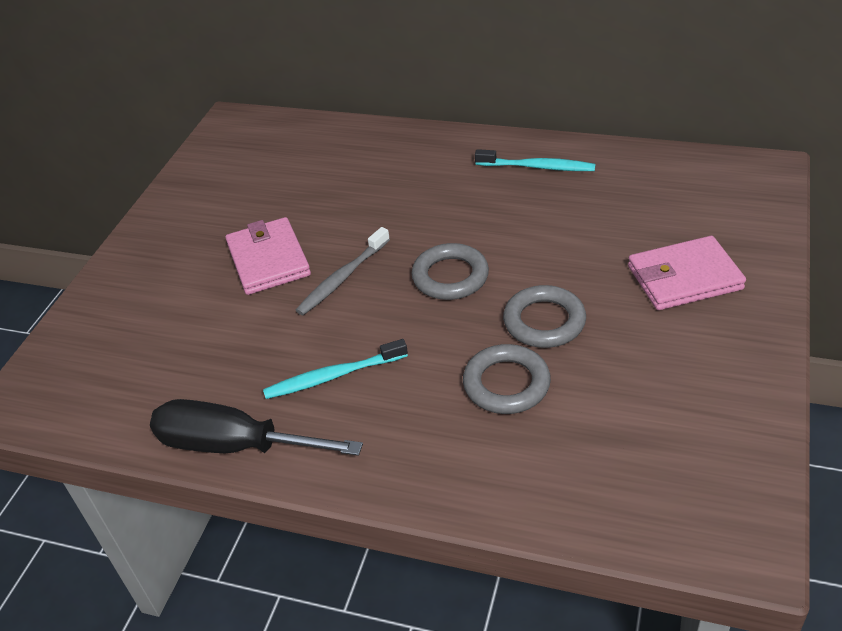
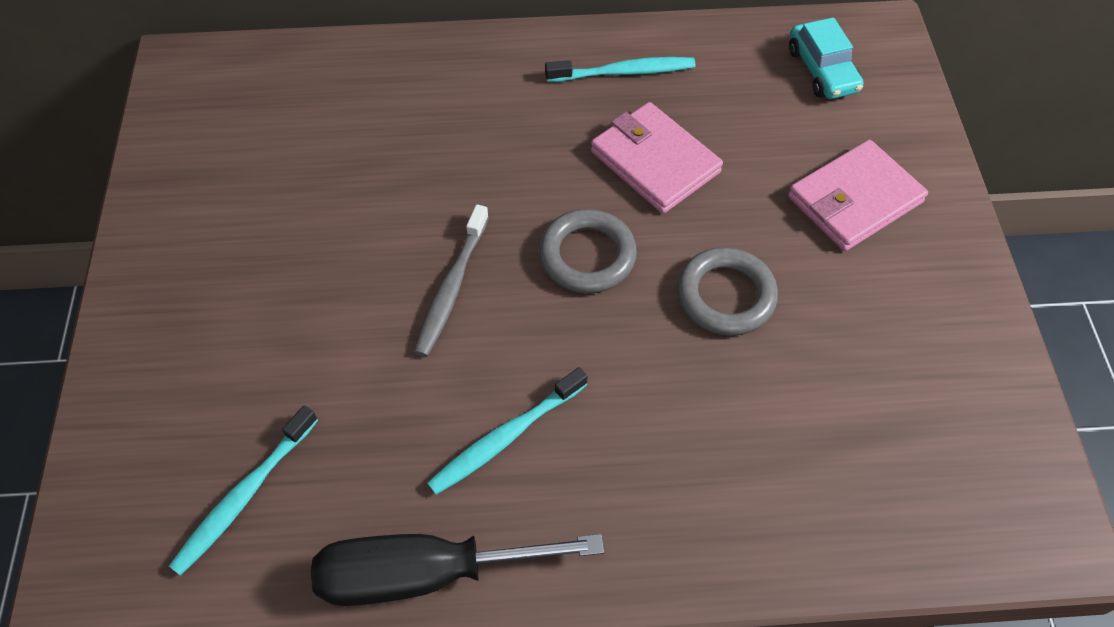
camera: 25 degrees left, 15 degrees up
pink wallet [226,217,311,295] -> pink wallet moved to [591,102,723,214]
grey ring [463,344,551,414] -> none
none -> turquoise toothbrush [169,405,318,576]
none -> turquoise car [789,17,864,99]

